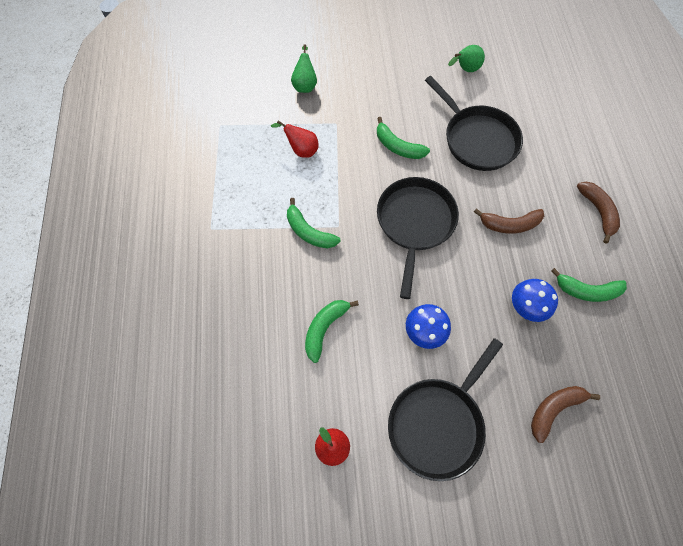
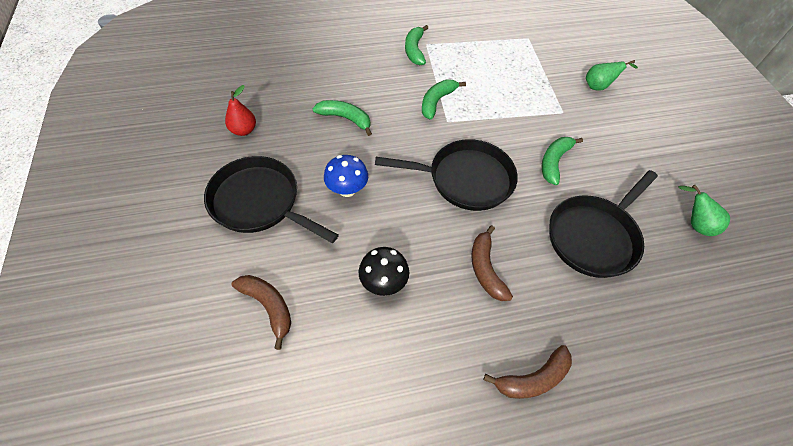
camera: 80 degrees right, 10 degrees down
red pear [271,120,319,158] -> none
blue mushroom [512,279,558,322] -> black mushroom [359,247,409,296]
green banana [551,268,627,302] -> green banana moved to [405,25,428,65]

